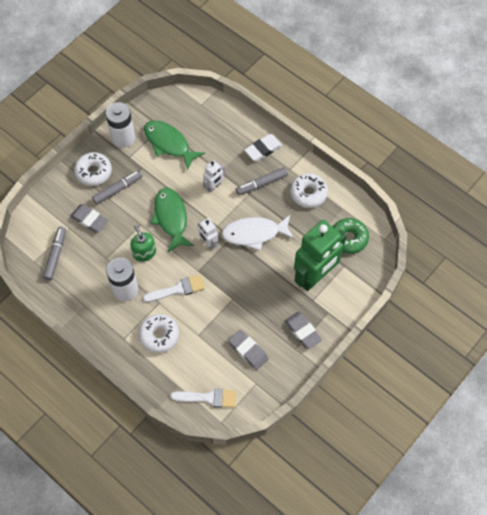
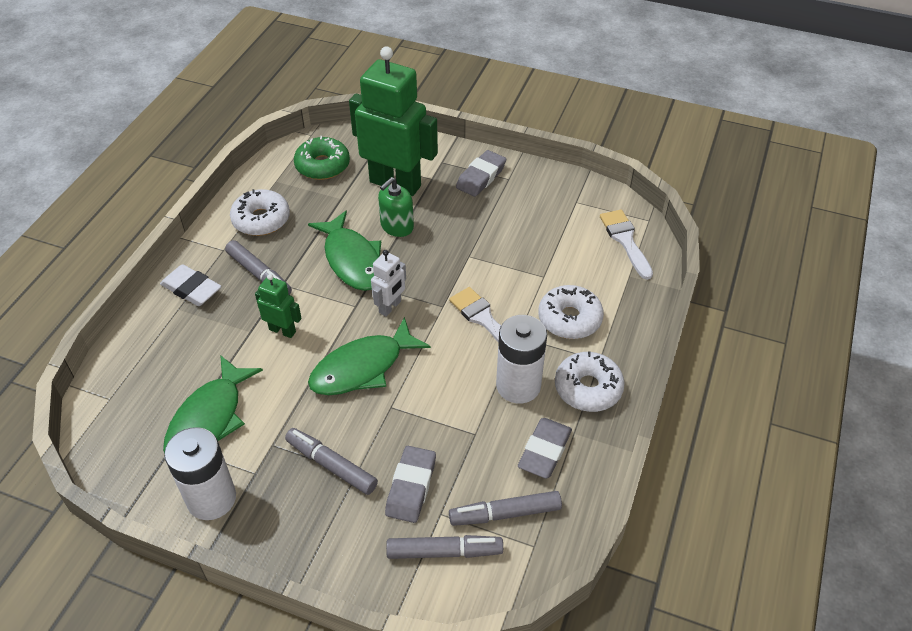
camera: 110 degrees left, 15 degrees down
white donut [74,152,112,186] -> white donut moved to [555,351,625,412]
green soap dispenser [130,225,156,262] -> green soap dispenser moved to [378,177,414,237]
white robot [203,160,225,193] -> green robot [255,274,302,338]
white fish [221,215,294,251] -> green fish [308,211,381,291]
grey eraser [228,329,269,370] -> grey eraser moved to [518,418,572,479]
none -> grey marker [386,535,503,559]

